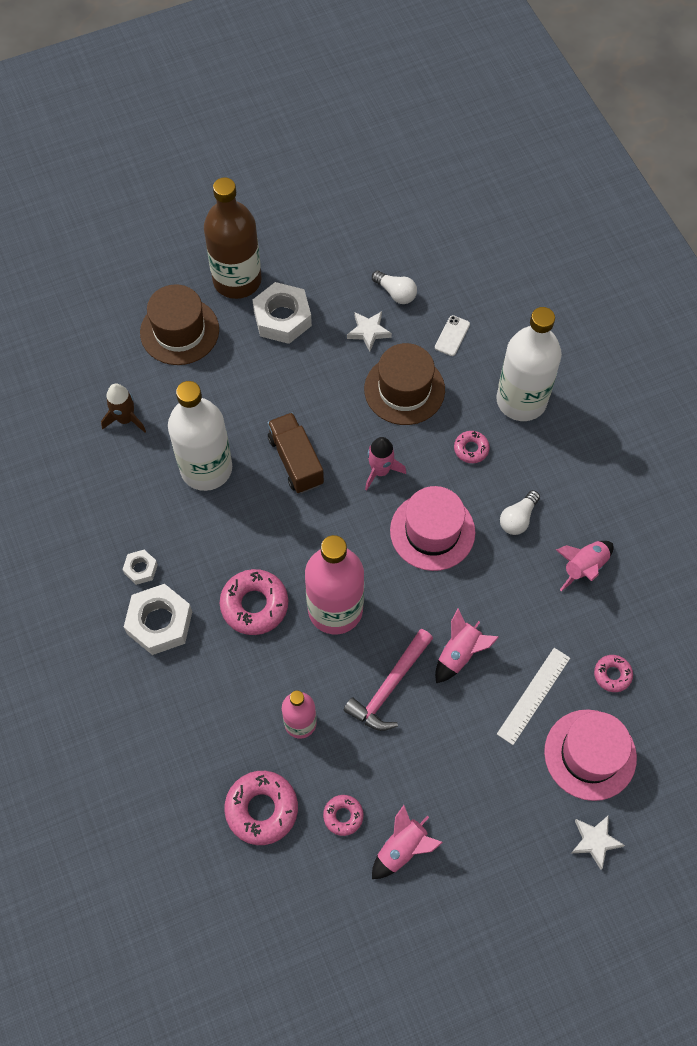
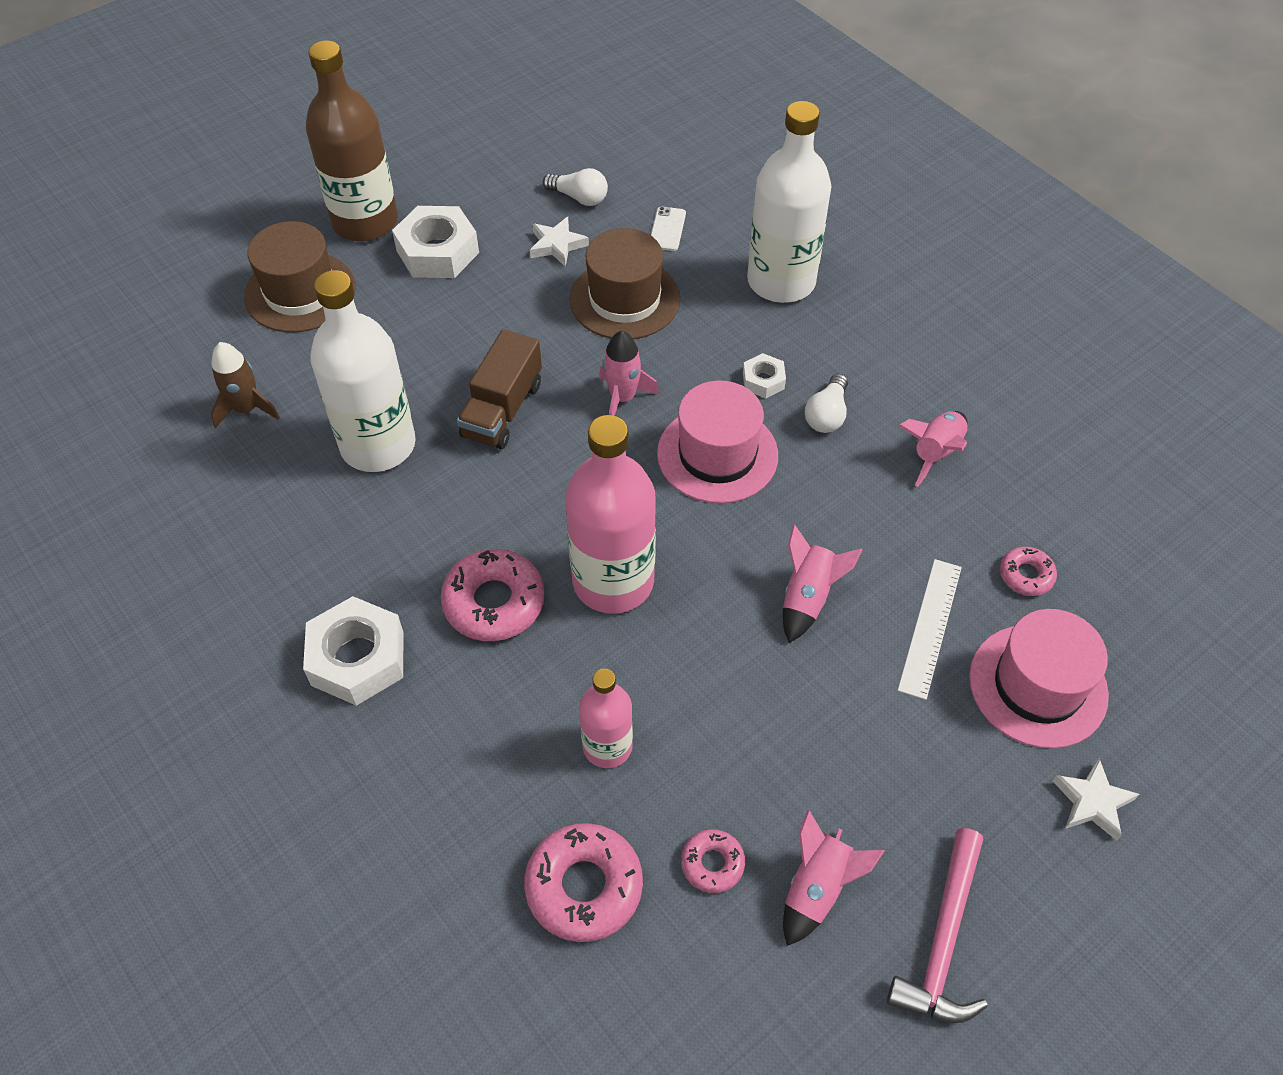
camera: 15 degrees left, 10 degrees down
white nut [122,550,158,585] -> white nut moved to [743,353,786,399]
brown truck [267,412,324,493] -> brown truck turned 120 degrees counterclockwise [457,329,542,449]
pink hammer [343,629,433,731] -> pink hammer moved to [887,828,988,1023]
pink donut [454,431,490,463] -> none

